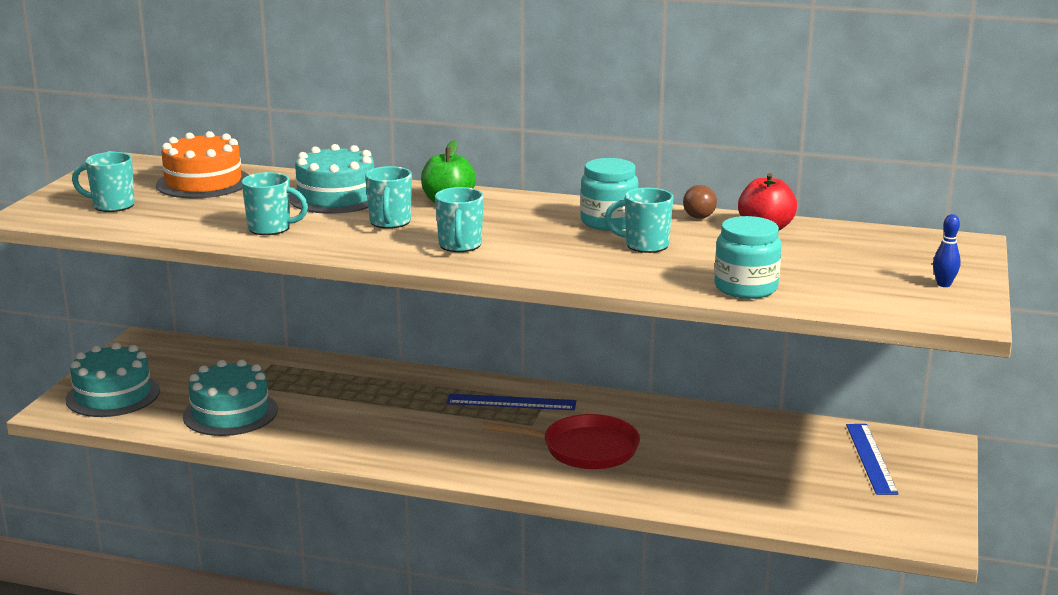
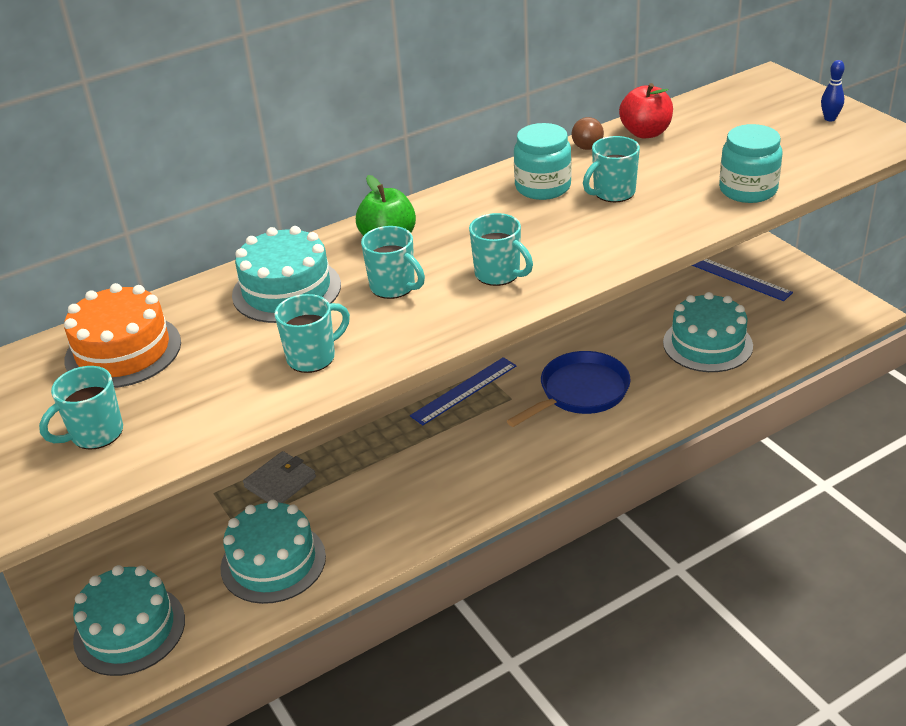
camera: 45 degrees left, 15 degrees up
red pan [483,414,640,469] -> blue pan [507,351,631,427]
none -> grey wallet [243,451,316,503]
none -> turquoise cake [663,292,753,372]

